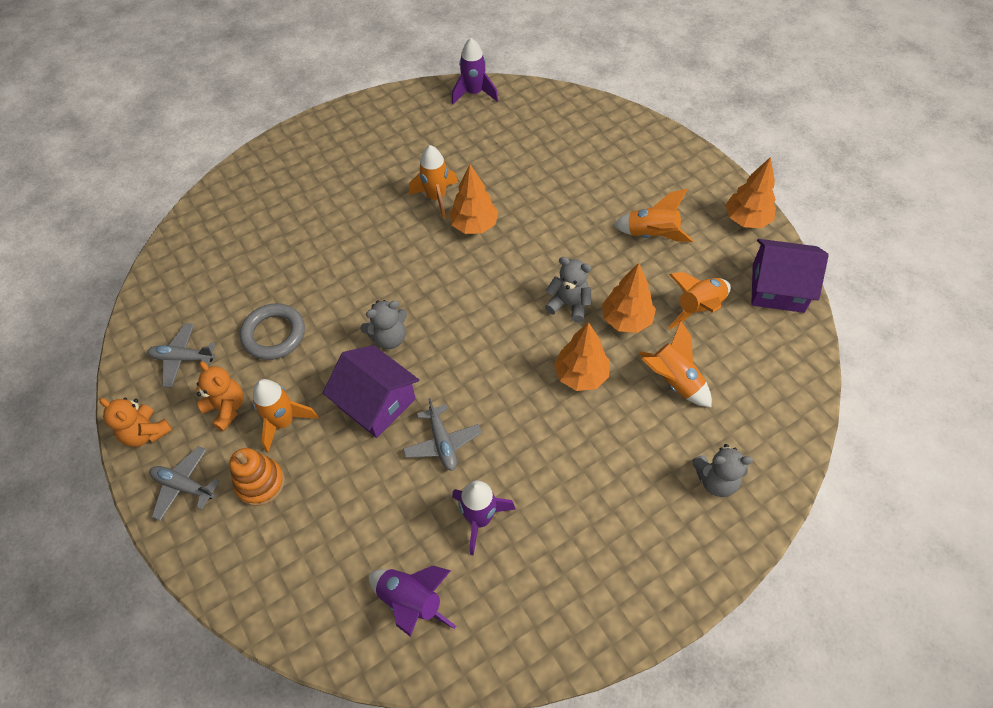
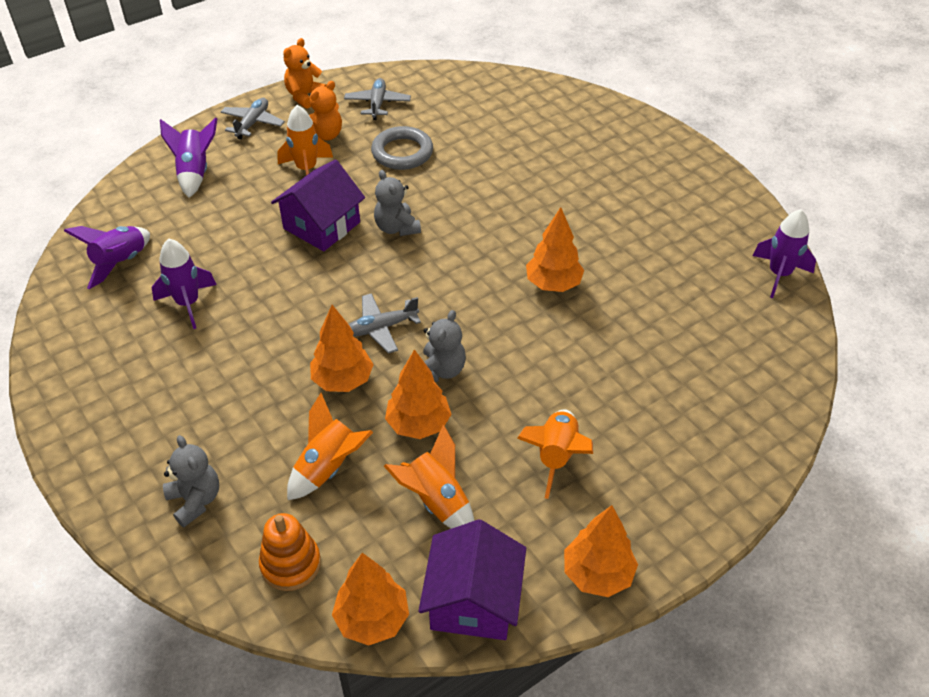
camera: 85 degrees right, 10 degrees down
orange stacking toy [229,448,285,506] -> orange stacking toy moved to [259,513,321,591]
grey plane [403,398,482,471] -> grey plane moved to [349,293,421,354]
orange rocket [409,145,458,219] -> none
grey teddy bear [692,444,753,497] -> grey teddy bear turned 150 degrees clockwise [163,435,219,527]
none -> purple rocket [160,117,217,198]
none -> orange tree [332,553,409,646]

